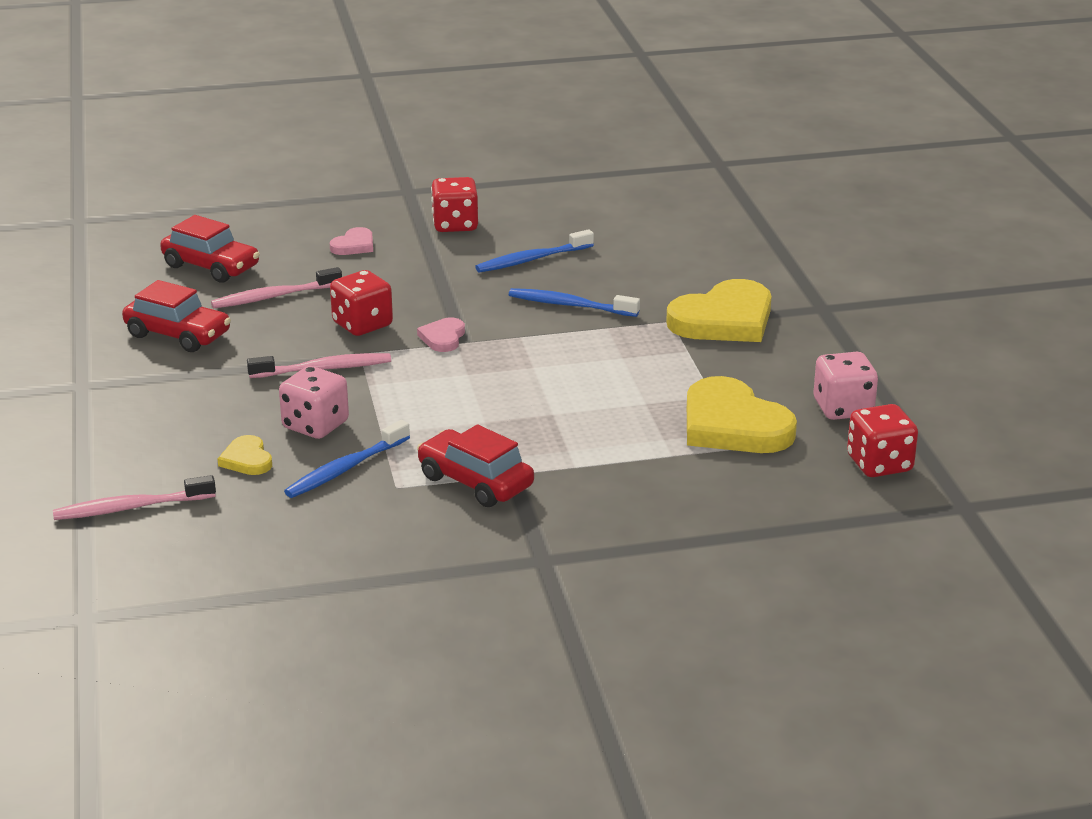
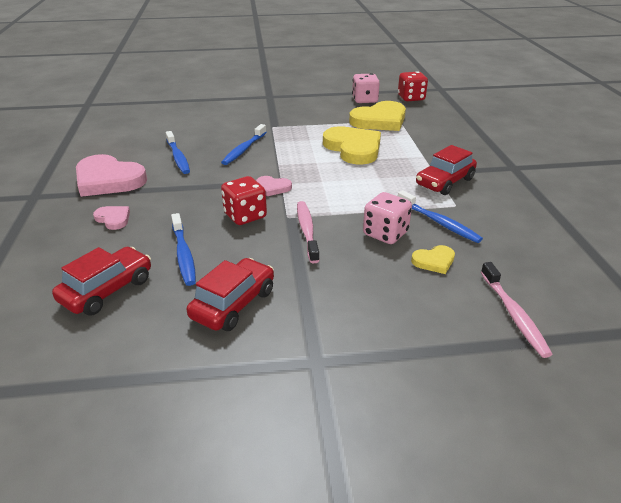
camera: 85 degrees left, 5 degrees up
pink toothbrush [211,267,342,308] -> blue toothbrush [171,213,196,286]
red dice [431,177,478,232] -> pink heart [76,154,147,197]
yellow heart [666,279,771,342] -> yellow heart moved to [323,126,381,164]

